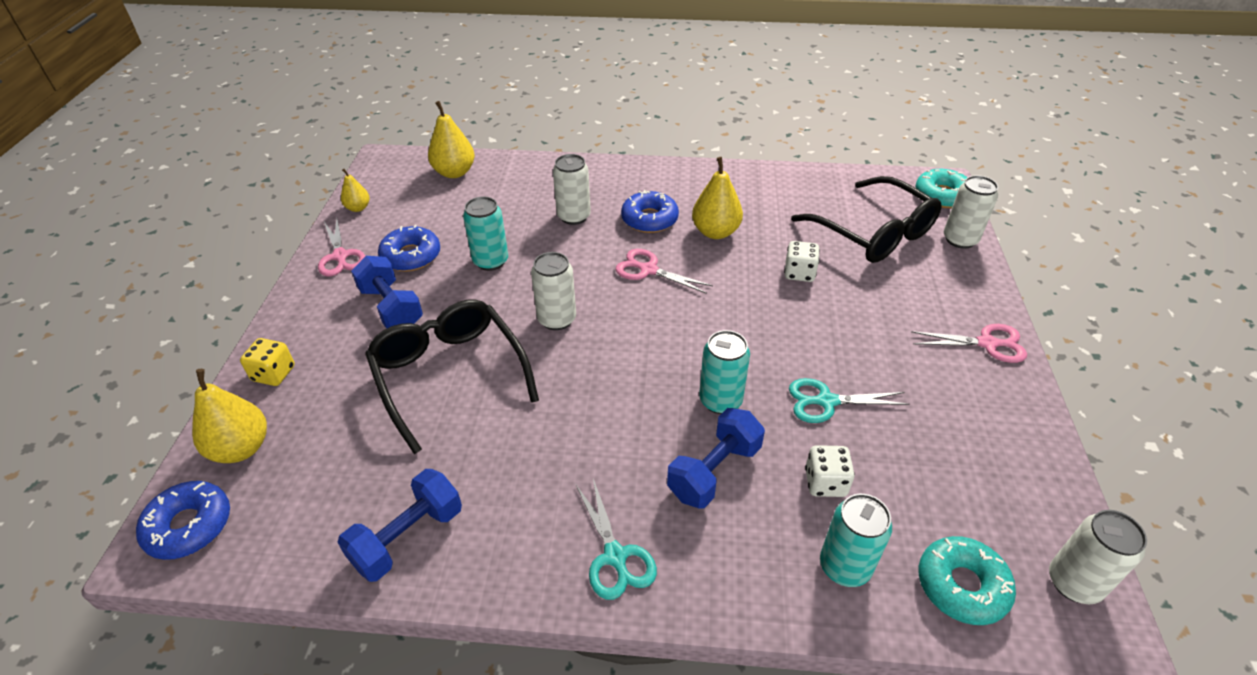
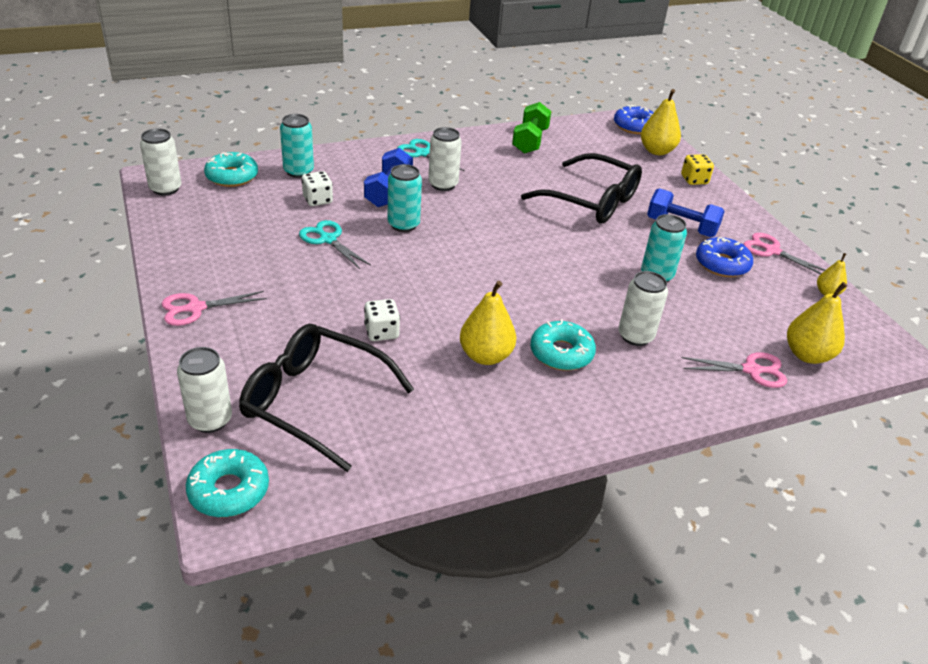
camera: 150 degrees right, 5 degrees down
blue dumbbell [337,469,462,582] -> green dumbbell [512,102,551,154]
white can [531,252,576,330] -> white can moved to [428,127,462,191]
pink scissors [615,249,713,294] -> pink scissors moved to [681,352,787,388]
blue donut [621,190,679,233] -> turquoise donut [530,319,596,371]
turquoise scissors [789,378,910,423] -> turquoise scissors turned 105 degrees counterclockwise [299,220,371,269]

